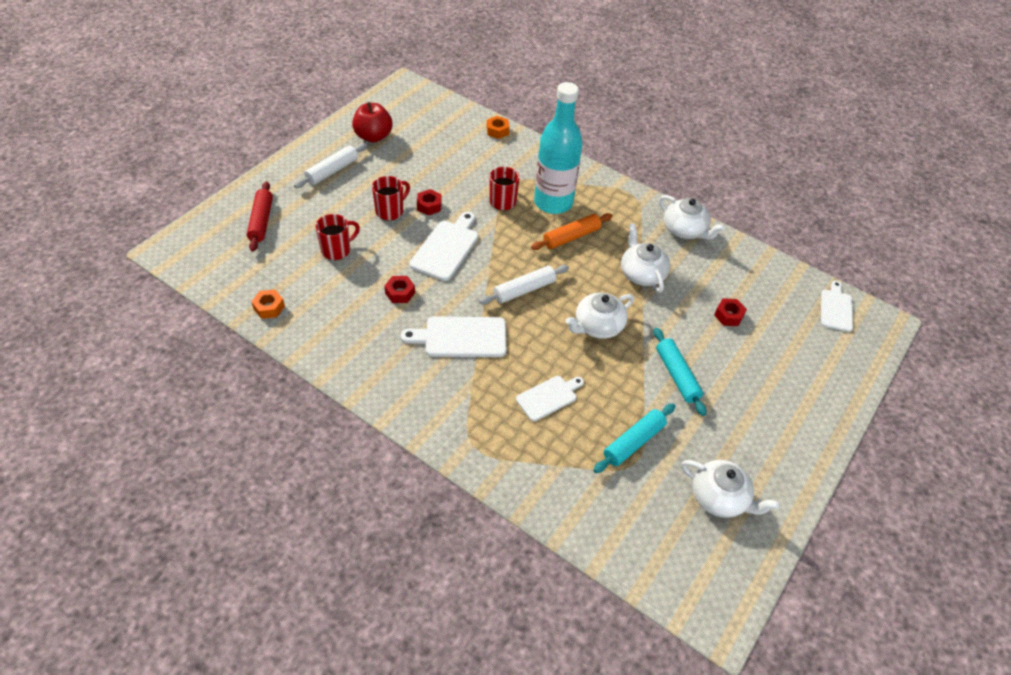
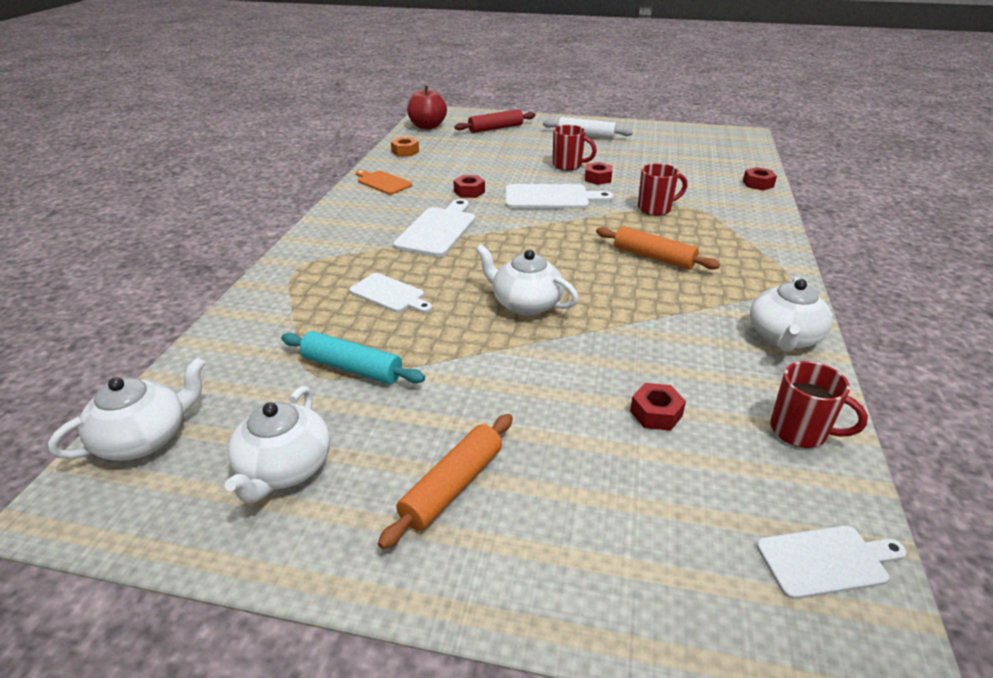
camera: 70 degrees right, 15 degrees down
red mug [315,214,360,260] -> red mug moved to [770,361,868,448]
red apple [352,102,392,143] -> red apple moved to [407,86,447,129]
white cutting board [401,316,507,357] -> white cutting board turned 45 degrees clockwise [393,199,475,257]
white rolling pin [479,265,569,305] -> none
orange nut [487,116,510,139] -> red nut [743,167,777,190]
turquoise bottle [534,82,582,214] -> none
white teapot [621,223,670,293] -> white teapot moved to [48,357,205,461]
turquoise rolling pin [654,328,707,416] -> none
none -> orange cutting board [356,170,412,195]
none -> orange rolling pin [378,414,513,549]

